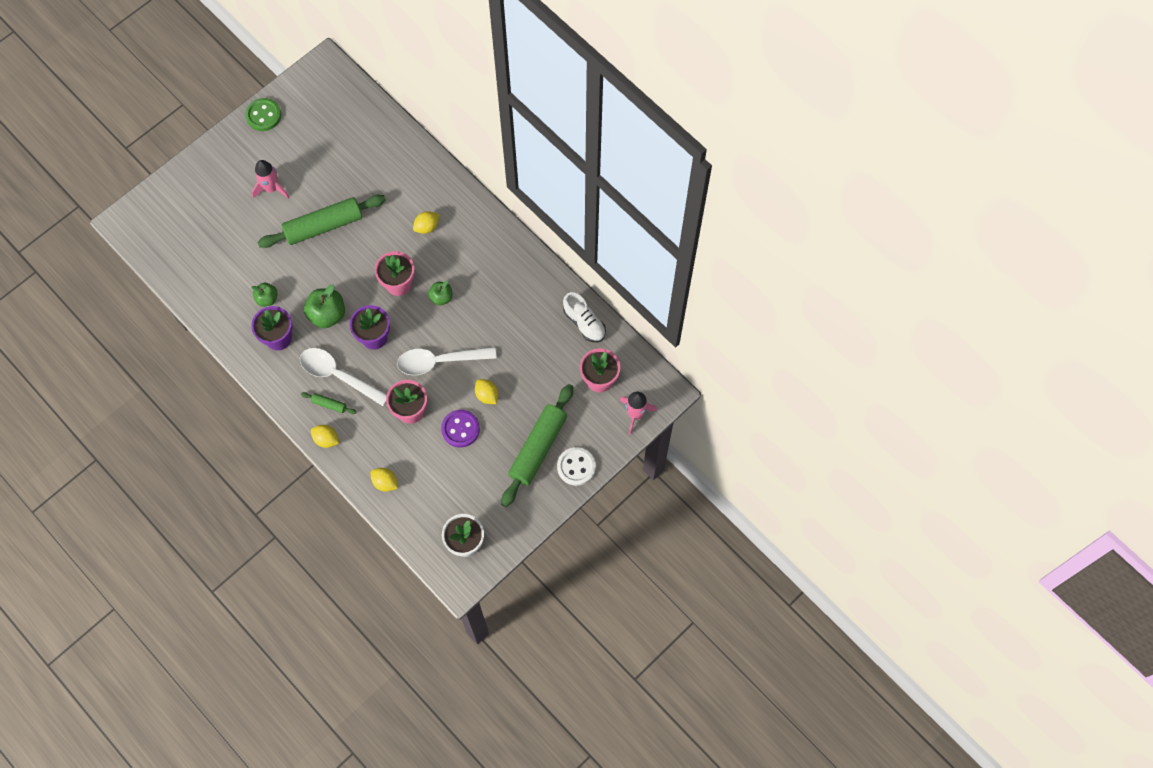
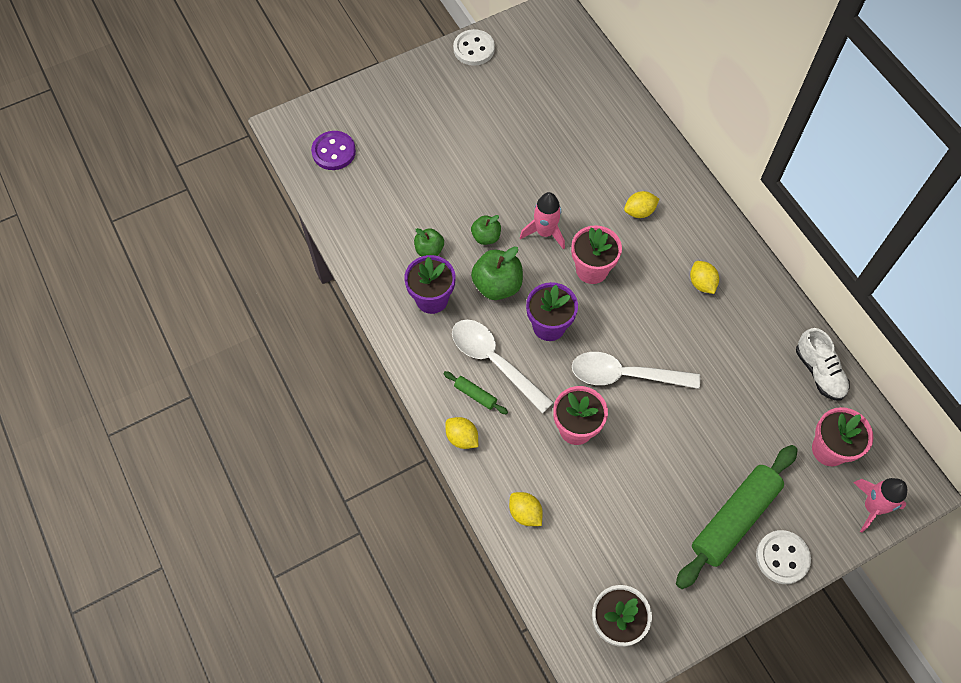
camera: 15 degrees right, 5 degrees down
green button [245,98,281,131] -> white button [453,29,495,66]
pink rocket [252,160,290,199] -> pink rocket moved to [520,192,565,250]
green rolling pin [257,195,386,248] -> none
green apple [428,280,453,305] -> green apple moved to [471,215,501,245]
purple button [441,410,480,447] -> purple button moved to [311,131,356,170]
yellow lemon [475,379,498,404] -> yellow lemon moved to [690,261,719,294]

